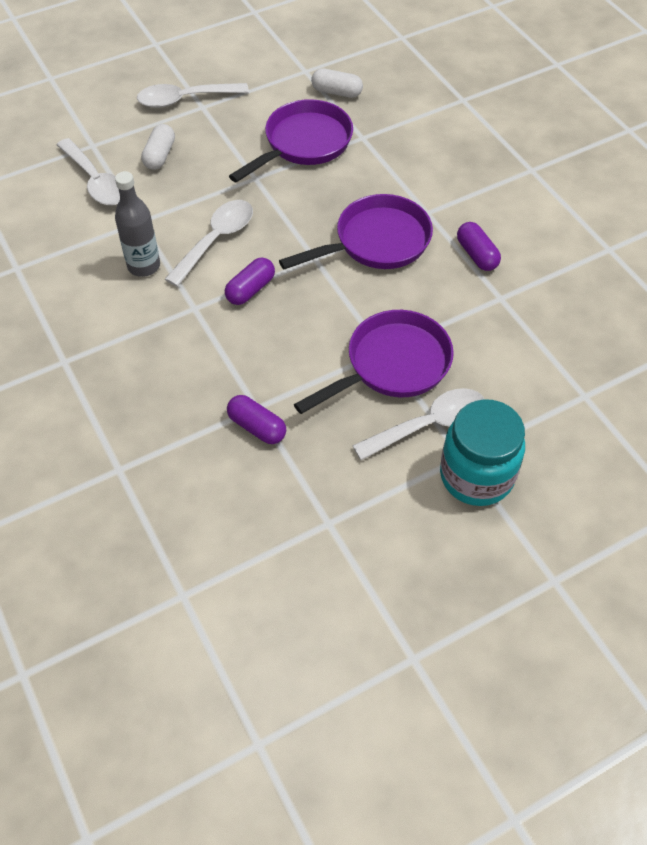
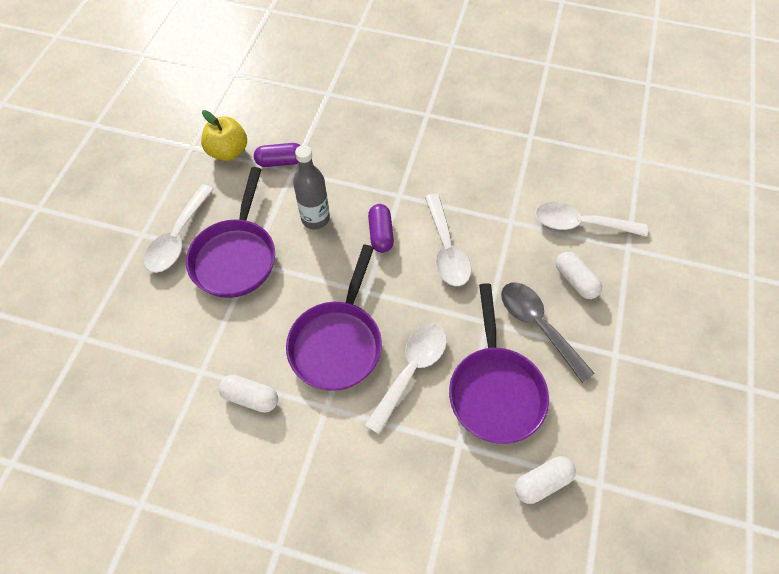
camera: 135 degrees right, 5 degrees up
grey bottle [115,171,160,277] -> grey bottle moved to [293,145,330,229]
white spoon [137,83,249,108] -> white spoon moved to [365,324,447,435]
turquoise jar [440,399,525,506] -> none
purple capsule [457,222,501,271] -> white capsule [219,375,278,413]
none -> yellow apple [201,110,247,161]
none -> grey spoon [501,282,595,383]

